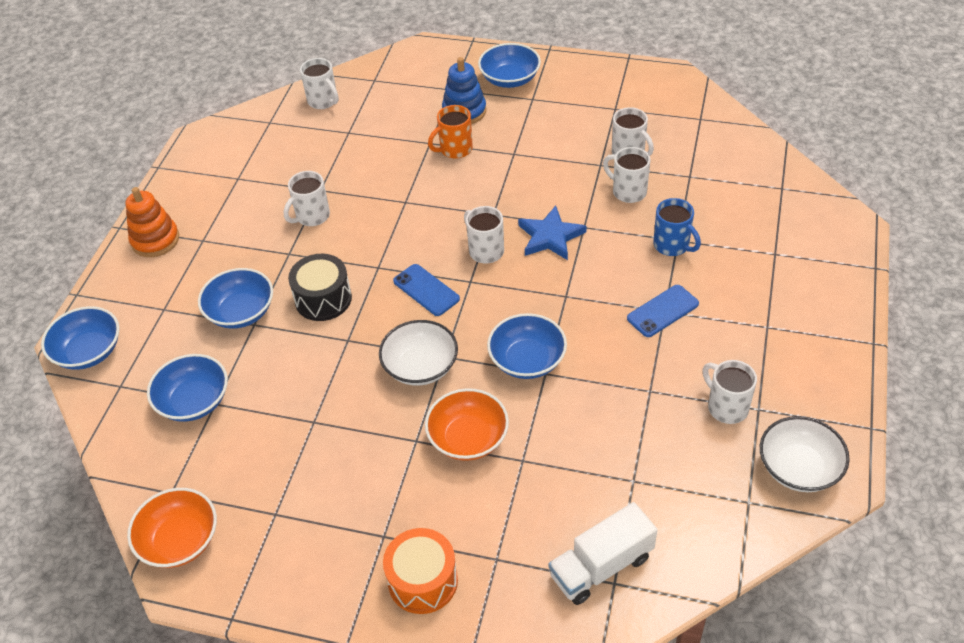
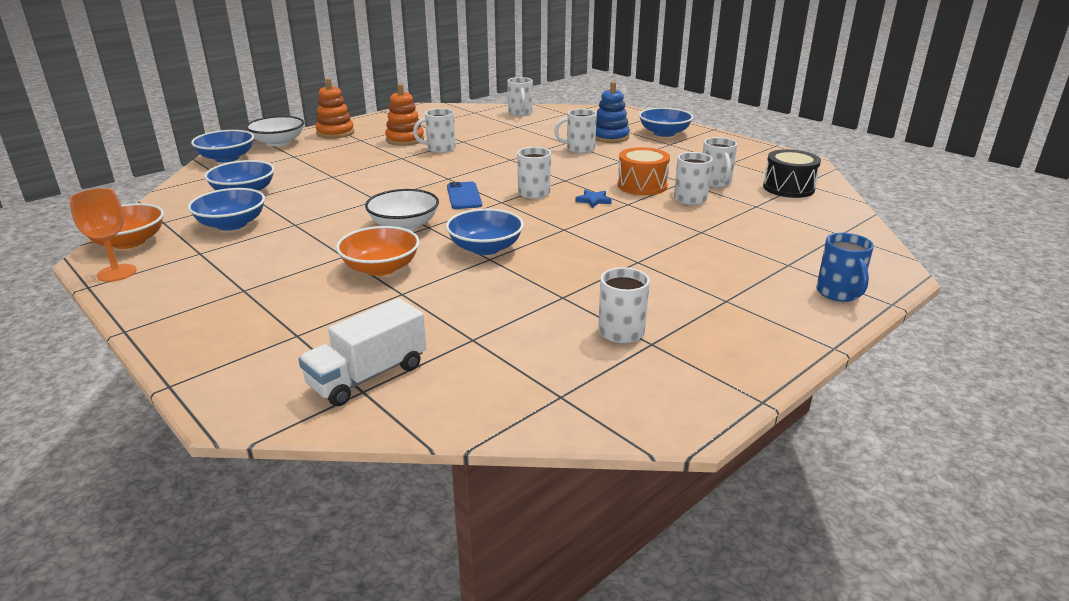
camera: 30 degrees right, 20 degrees down
blue bowl [198,268,273,329] -> blue bowl moved to [188,188,265,231]
black drum [288,254,352,321] -> black drum moved to [763,149,821,198]
orange drum [383,528,458,614] -> orange drum moved to [618,147,670,195]
orange mug [428,105,473,159] -> white mug [554,109,597,153]
blue star [518,206,587,260] -> blue star [575,190,612,208], size x0.55
white truck [549,502,657,605] -> white truck turned 45 degrees counterclockwise [298,298,426,406]
blue phone [627,285,699,337] -> none
blue mug [653,198,701,256] -> blue mug moved to [816,233,874,302]
white bowl [760,416,850,492] -> white bowl moved to [246,116,304,146]
none -> orange goblet [69,188,136,282]
none -> orange stacking toy [385,84,424,146]

